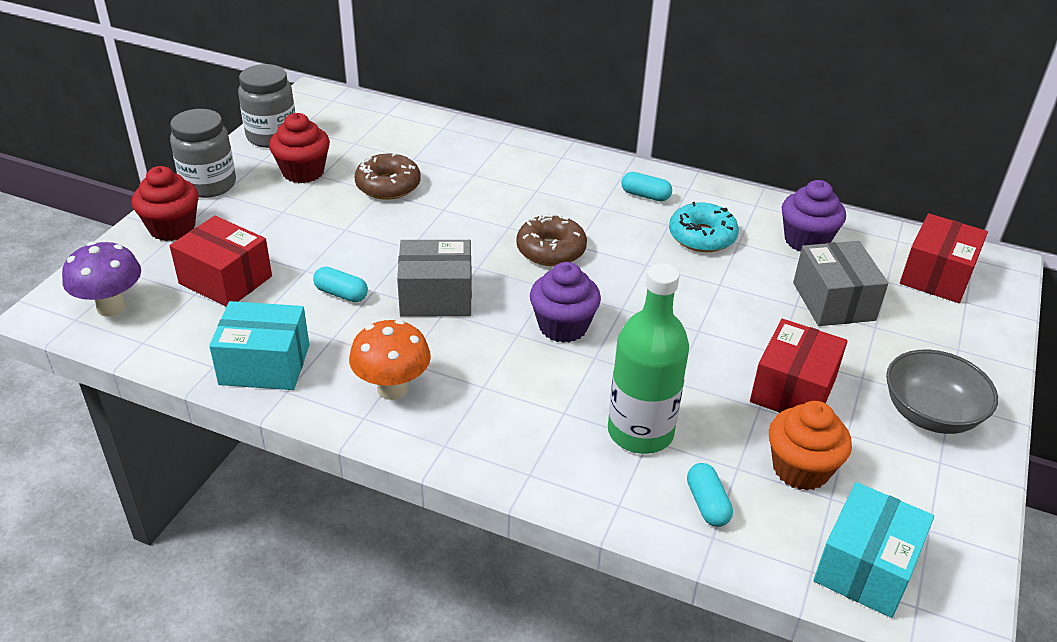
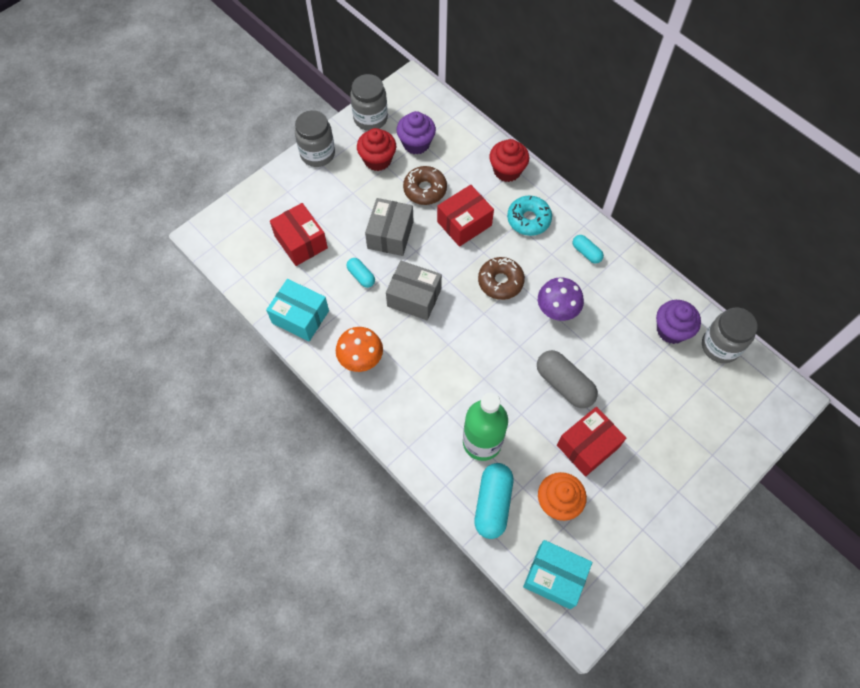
camera: 25 degrees right, 25 degrees up
purple mushroom [62,242,141,317] -> purple mushroom moved to [538,277,584,321]
red cupcake [132,166,199,241] -> red cupcake moved to [489,139,529,182]
purple cupcake [530,262,601,343] -> purple cupcake moved to [397,111,436,155]
turquoise donut [669,202,739,252] -> turquoise donut moved to [507,196,552,236]
turquoise capsule [687,463,733,527] -> turquoise capsule [474,463,513,539], size x1.80
grey box [793,241,888,326] -> grey box moved to [365,198,414,256]
turquoise box [813,482,934,618] -> turquoise box turned 60 degrees clockwise [523,540,592,609]
grey bowl [886,350,998,434] -> none
red box [900,213,988,303] -> red box moved to [437,185,494,247]
none -> grey capsule [537,350,598,408]
none -> grey jar [702,308,758,363]

